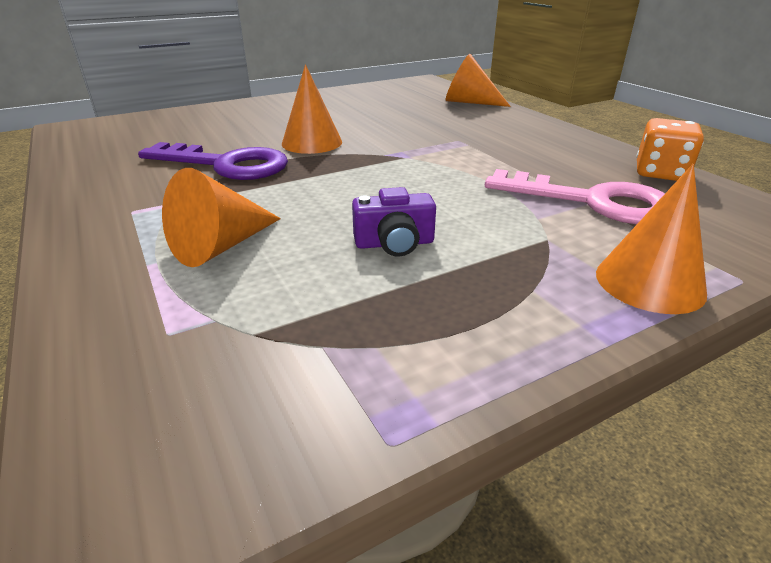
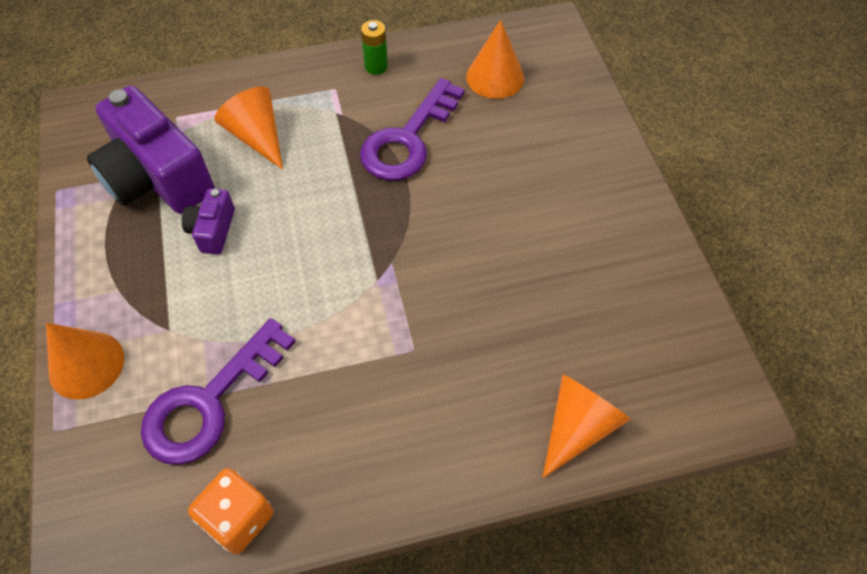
camera: 105 degrees right, 25 degrees up
orange cone [282,64,342,154] -> orange cone moved to [466,20,524,99]
pink key [485,169,665,224] -> purple key [141,318,295,465]
none -> purple camera [87,85,215,214]
none -> green battery [361,20,388,75]

